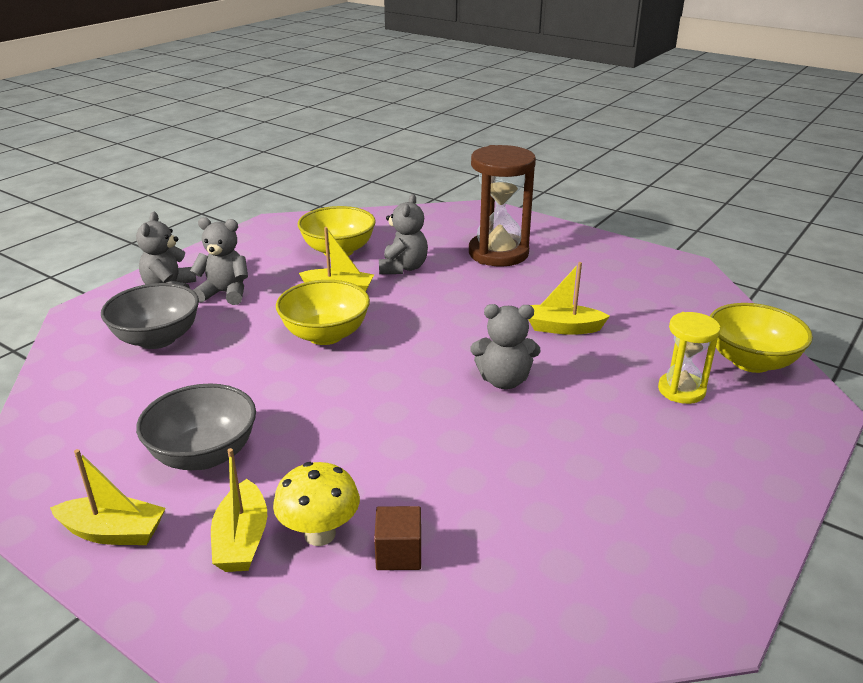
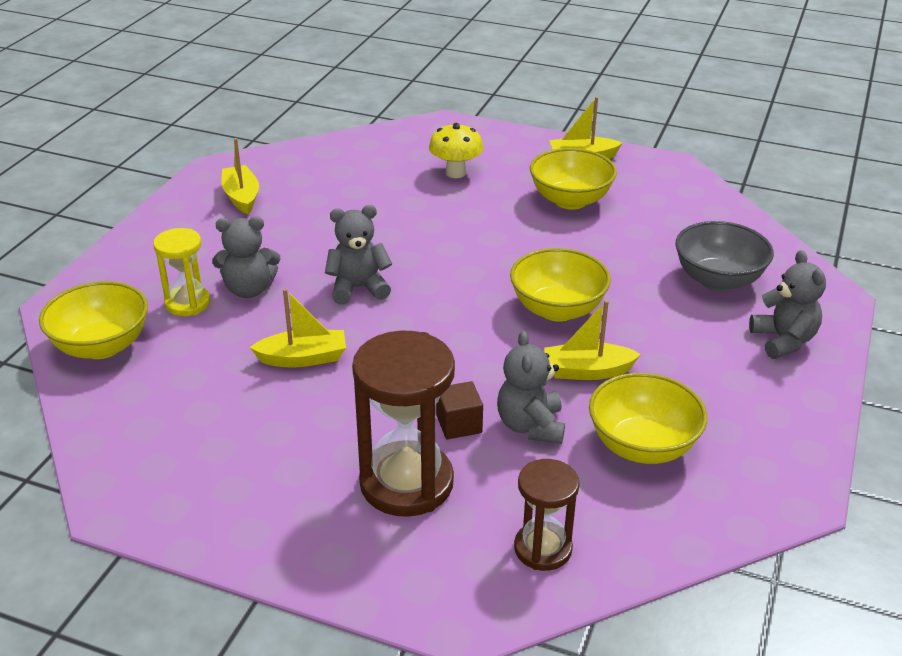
camera: 165 degrees right, 5 degrees up
grey bowl [136,383,256,470] -> yellow bowl [530,148,617,209]
grey teddy bear [190,217,248,305] -> grey teddy bear moved to [212,216,281,298]
yellow boat [211,448,267,572] -> yellow boat moved to [221,138,259,214]
brown cube [374,506,421,570] -> brown cube moved to [436,381,483,439]
none -> brown hourglass [514,459,580,571]

